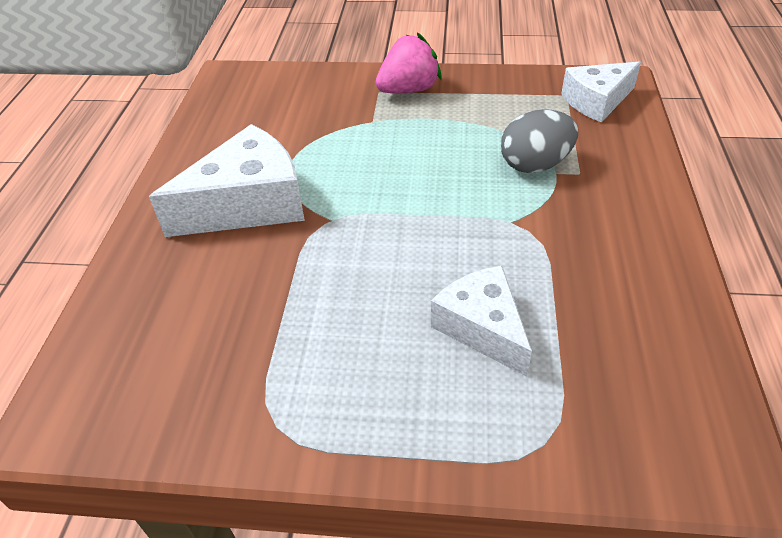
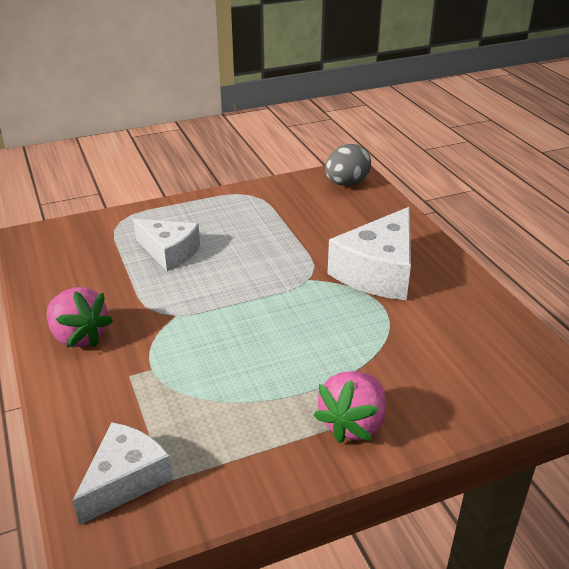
camera: 150 degrees right, 10 degrees down
grey egg [501,109,578,173] -> grey egg moved to [325,144,371,186]
none -> pink strawberry [47,287,113,348]

